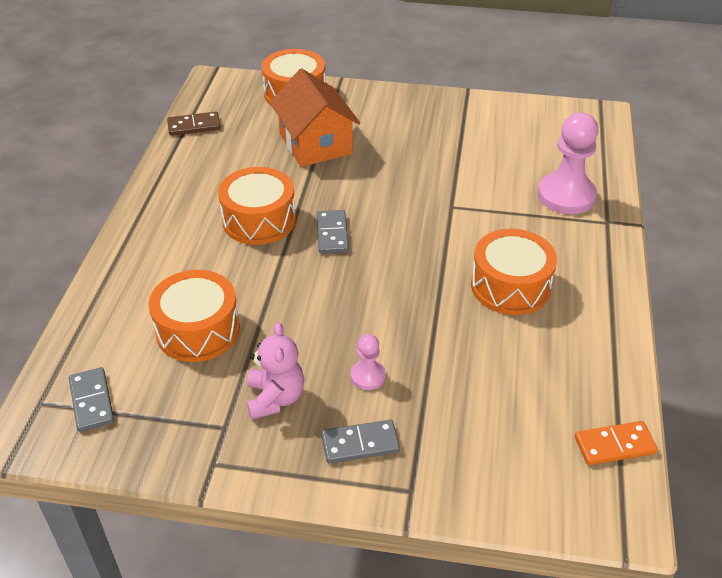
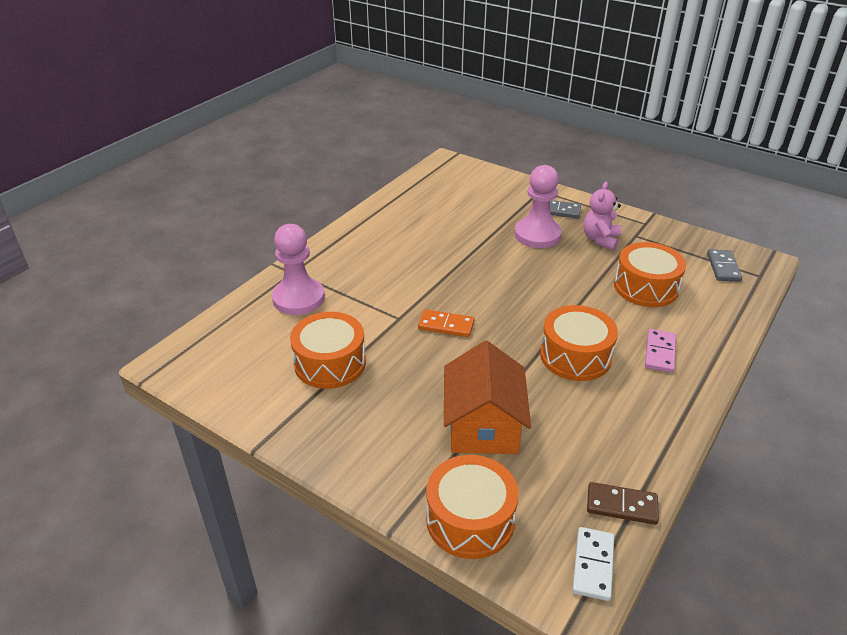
camera: 155 degrees left, 5 degrees down
grey domino [317,210,349,254] -> none
pink pawn [351,334,386,390] -> pink pawn [514,165,562,248], size x2.01
orange drum [471,229,557,315] -> orange drum moved to [290,312,366,389]
orange domino [575,421,658,465] -> orange domino moved to [418,309,475,337]
none -> white domino [572,527,615,601]
none -> pink domino [645,329,676,373]

